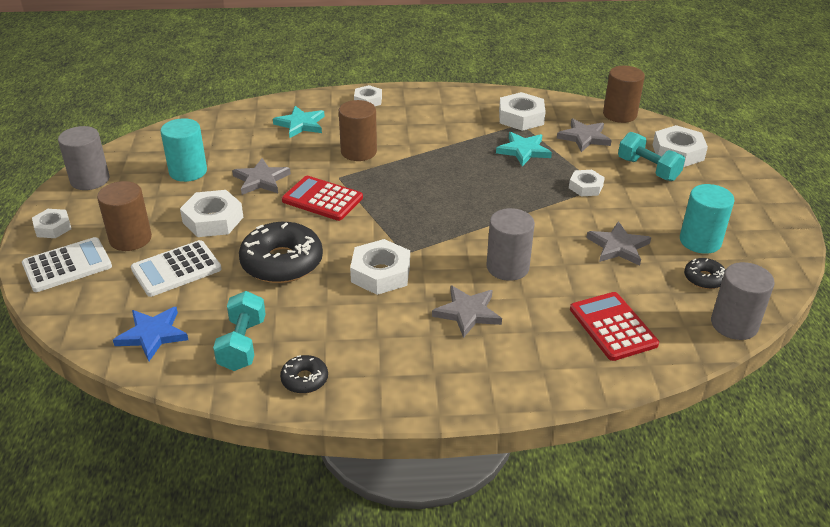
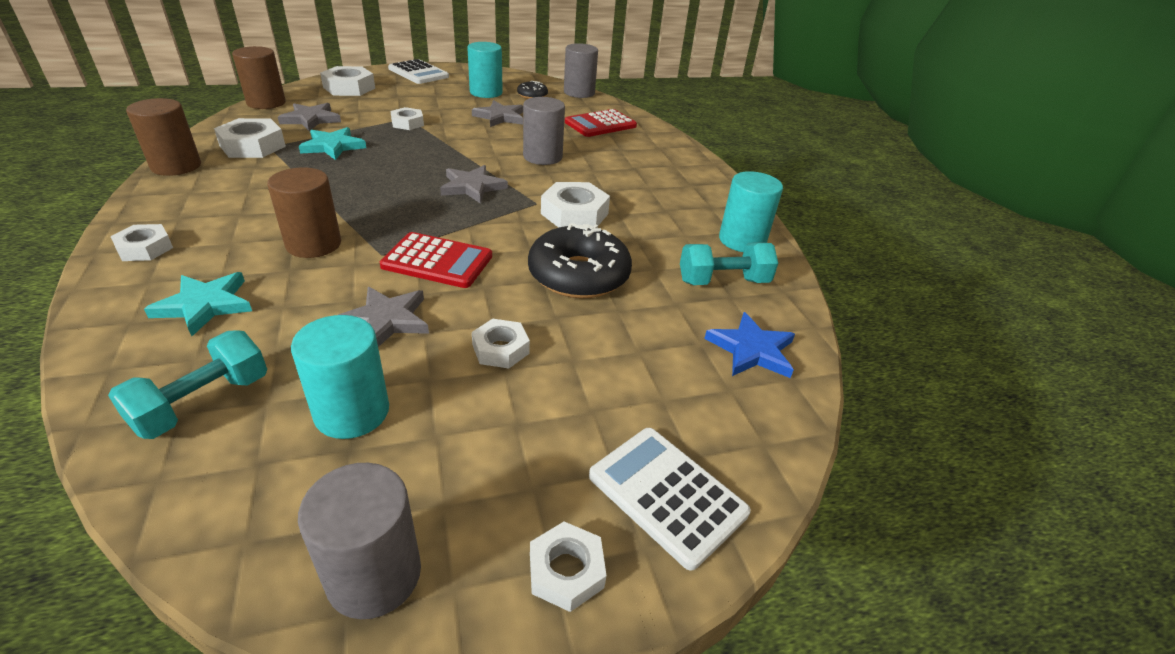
camera: 105 degrees left, 0 degrees up
brown cylinder [97,181,152,251] -> brown cylinder moved to [126,98,201,176]
white calculator [131,240,222,297] -> white calculator moved to [388,59,449,84]
white nut [180,190,243,237] -> white nut [472,319,530,368], size x0.63
black donut [280,355,328,394] -> turquoise cylinder [719,171,783,252]
red calculator [282,176,363,221] -> red calculator turned 90 degrees counterclockwise [380,232,492,288]
grey star [432,285,502,338] -> grey star moved to [440,165,508,204]
turquoise dumbbell [618,132,685,181] -> turquoise dumbbell moved to [108,330,267,439]

